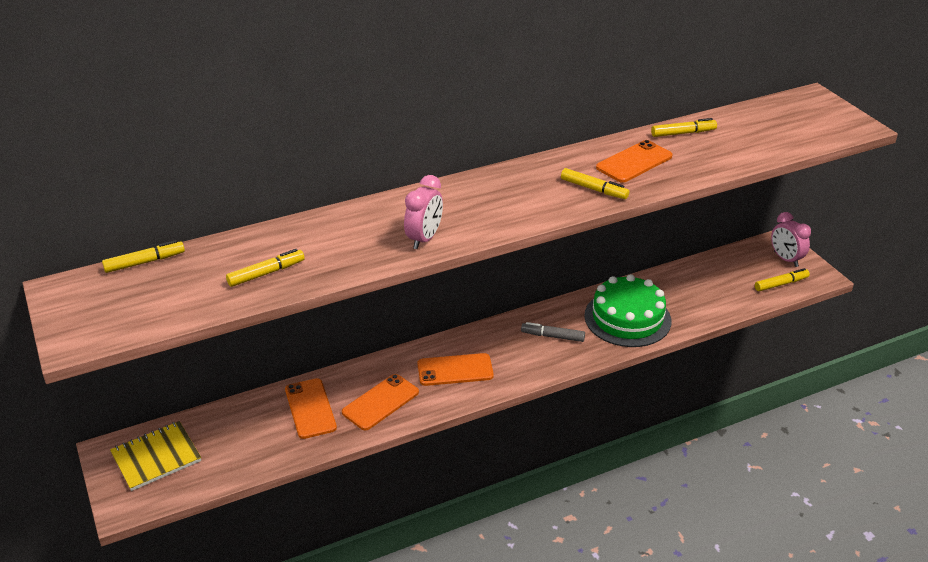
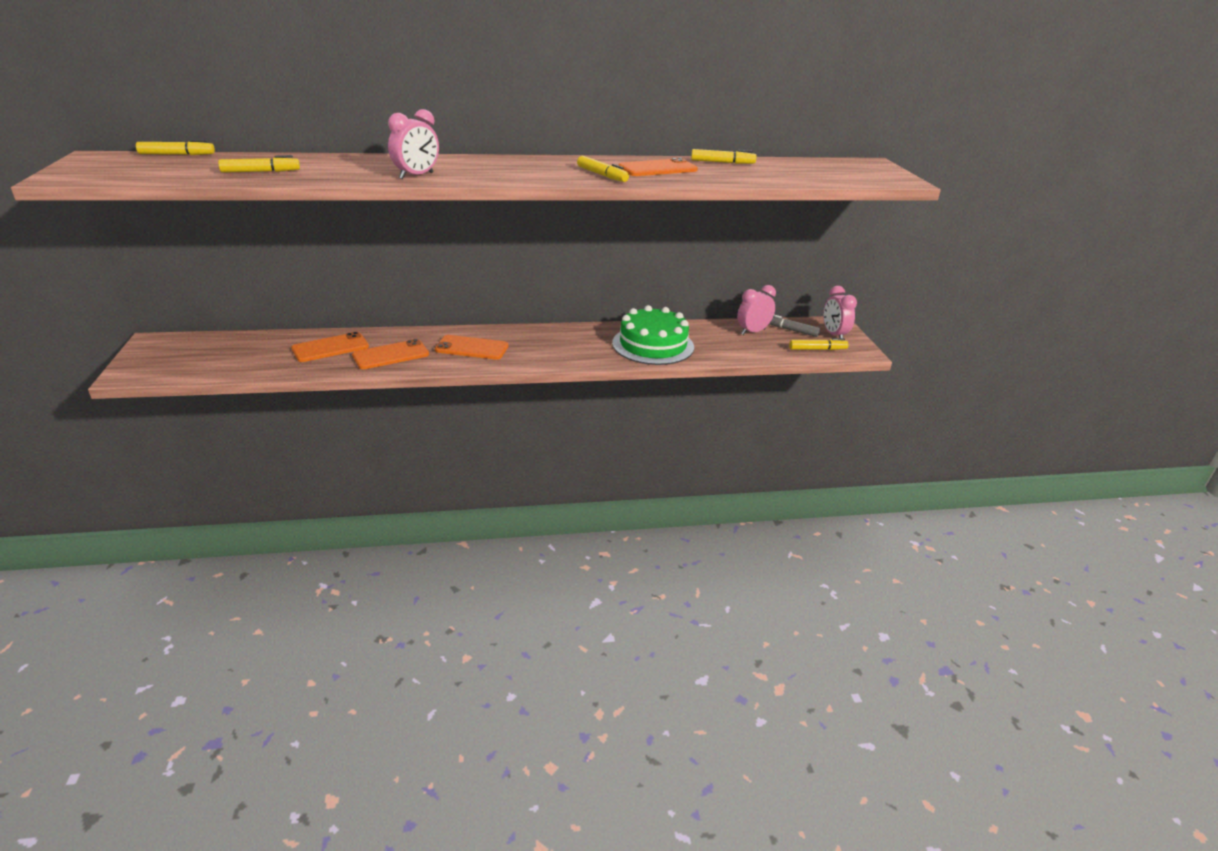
camera: 15 degrees right, 5 degrees down
yellow notebook [110,421,201,491] -> none
orange phone [285,378,337,439] -> orange phone turned 60 degrees clockwise [291,332,369,362]
grey marker [521,322,585,342] -> grey marker moved to [769,315,820,337]
none -> pink clock [737,285,776,335]

